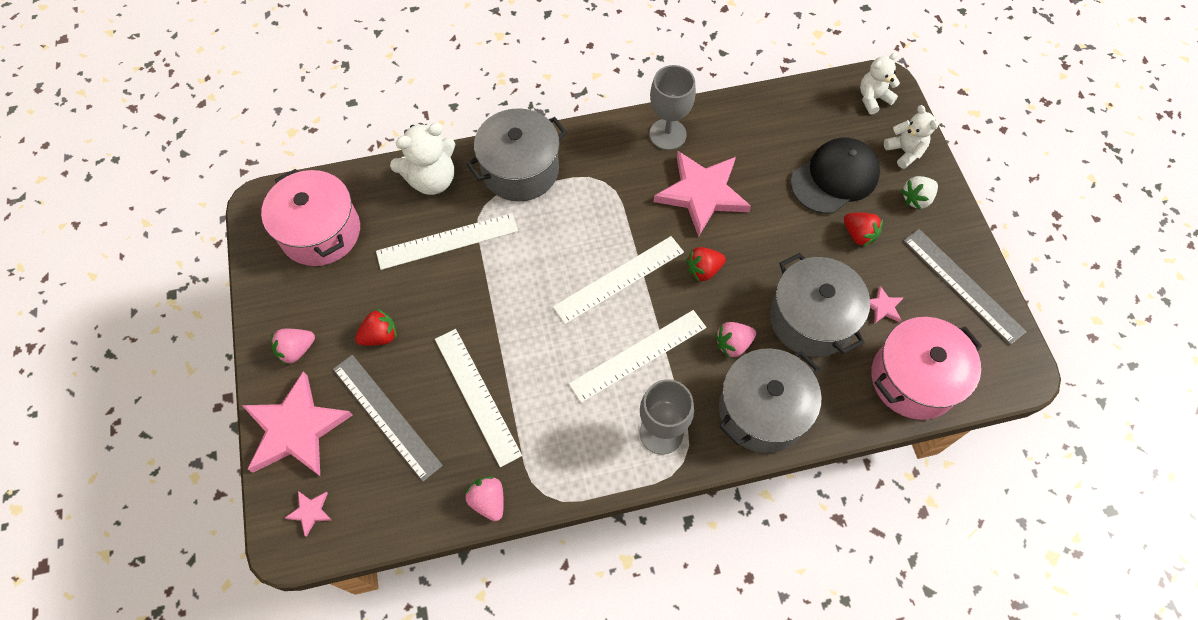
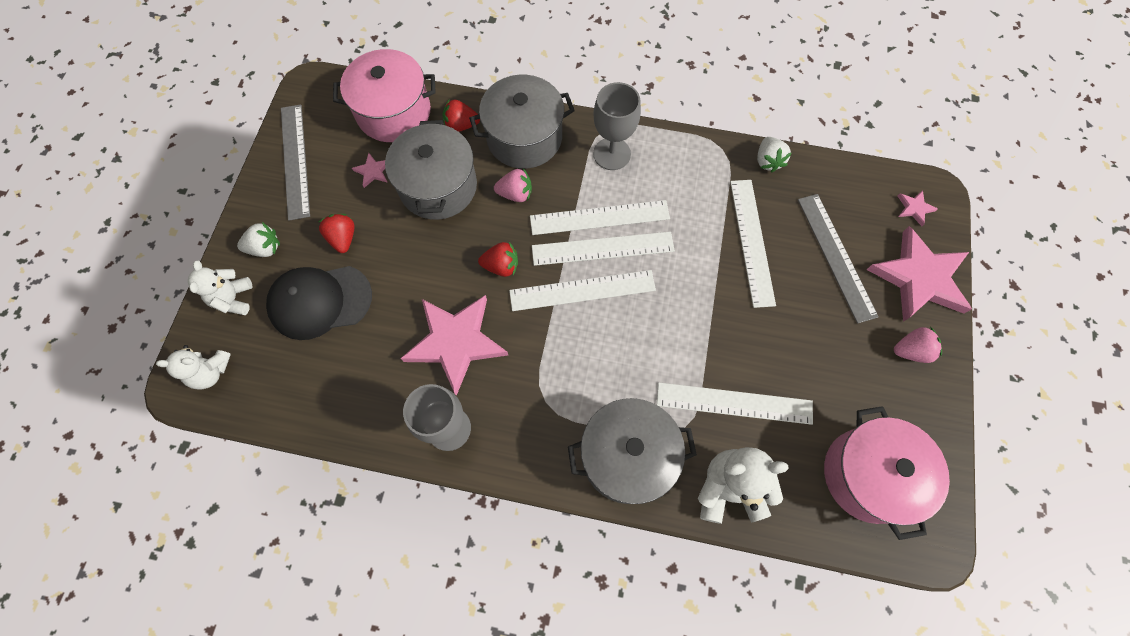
camera: 155 degrees left, 5 degrees up
red strawberry [355,309,397,346] -> red strawberry moved to [442,99,480,132]
pink strawberry [465,476,504,521] -> white strawberry [757,137,791,172]
none -> white ruler [532,232,675,266]

